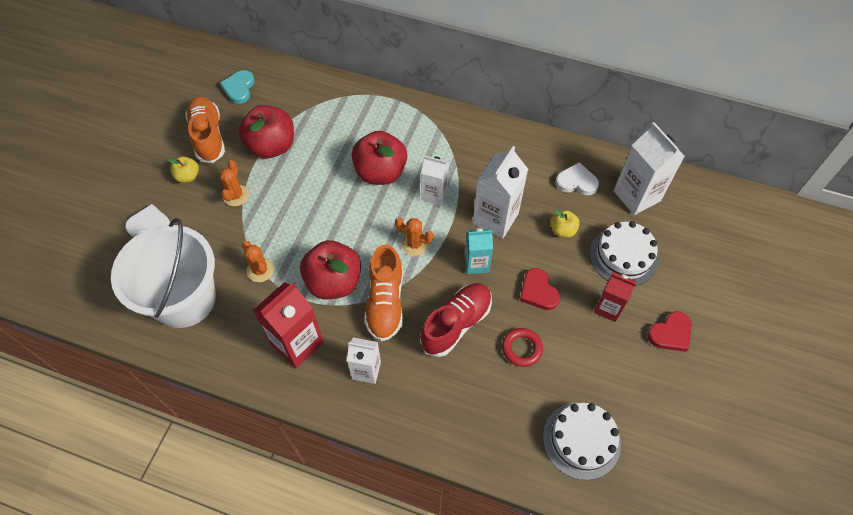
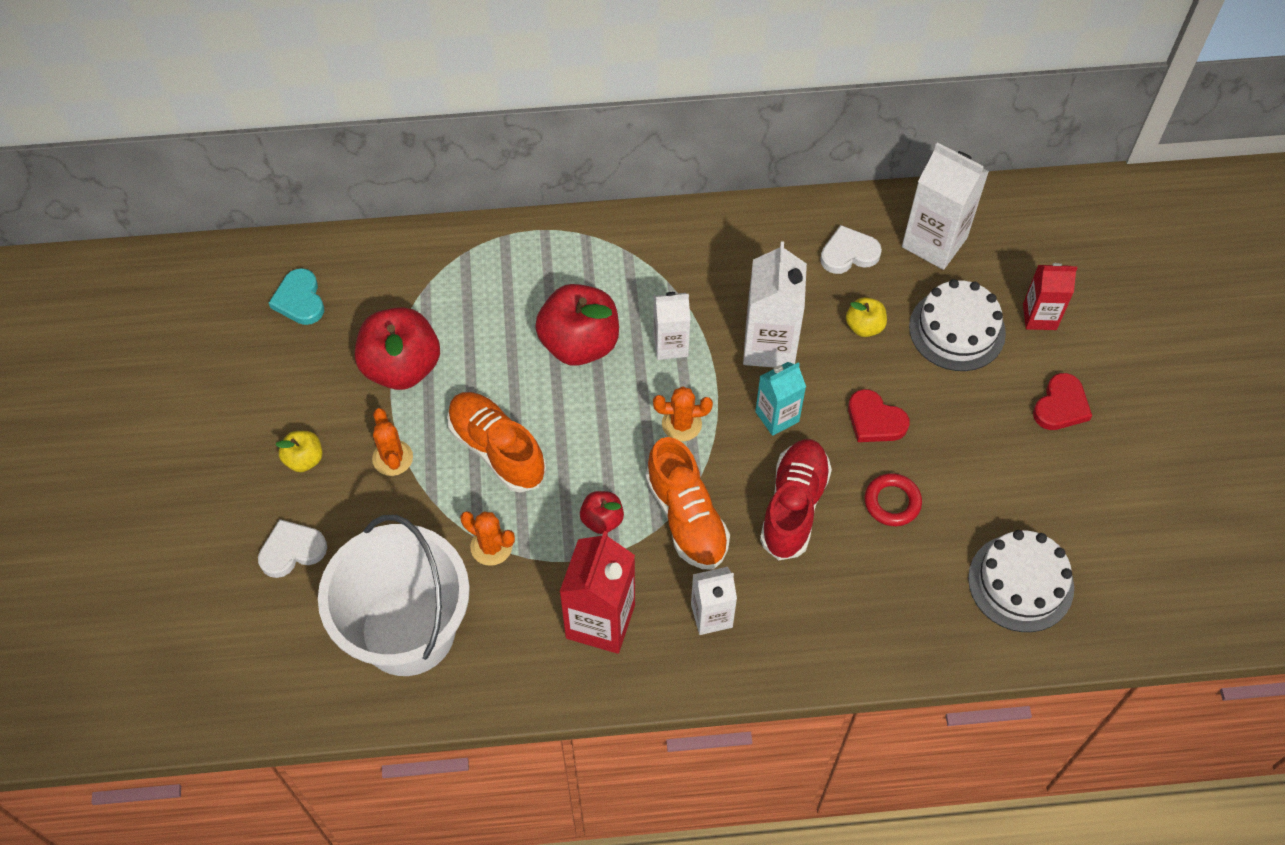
camera: 25 degrees left, 0 degrees up
orange shoe [185,97,225,163] -> orange shoe moved to [447,392,546,493]
red apple [300,240,361,299] -> red apple [580,491,624,534], size x0.50
red carton [594,272,636,322] -> red carton moved to [1023,263,1077,330]

